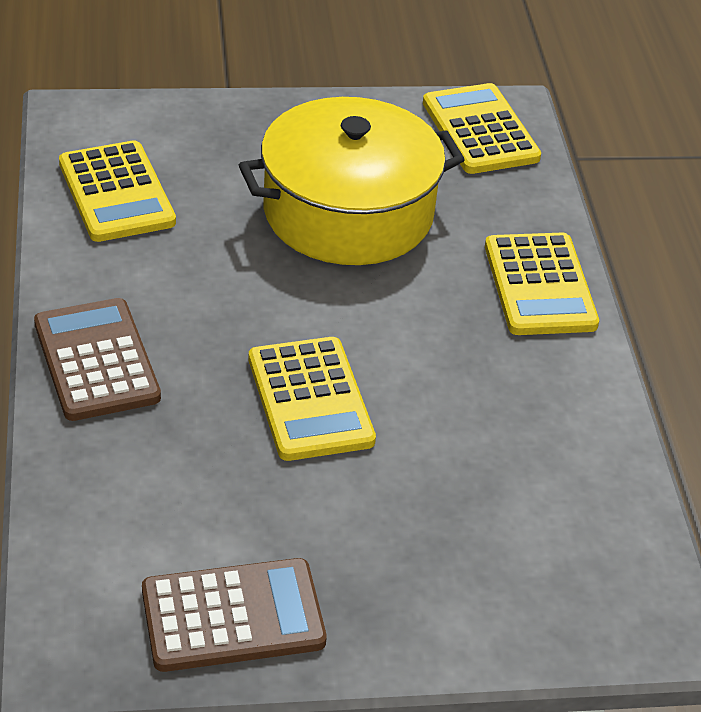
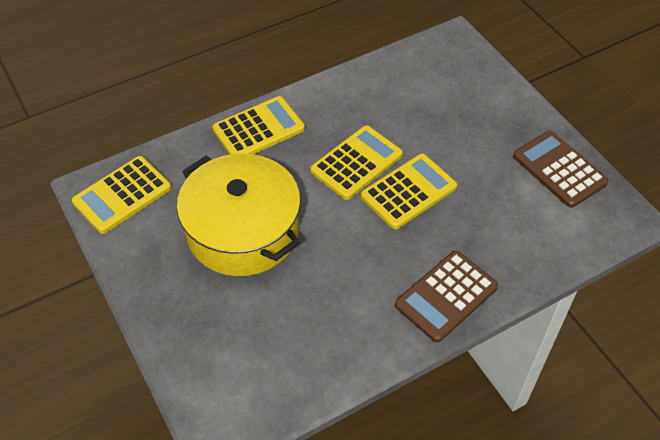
camera: 110 degrees left, 10 degrees up
yellow calculator [59,140,176,242] -> yellow calculator moved to [310,125,403,200]

